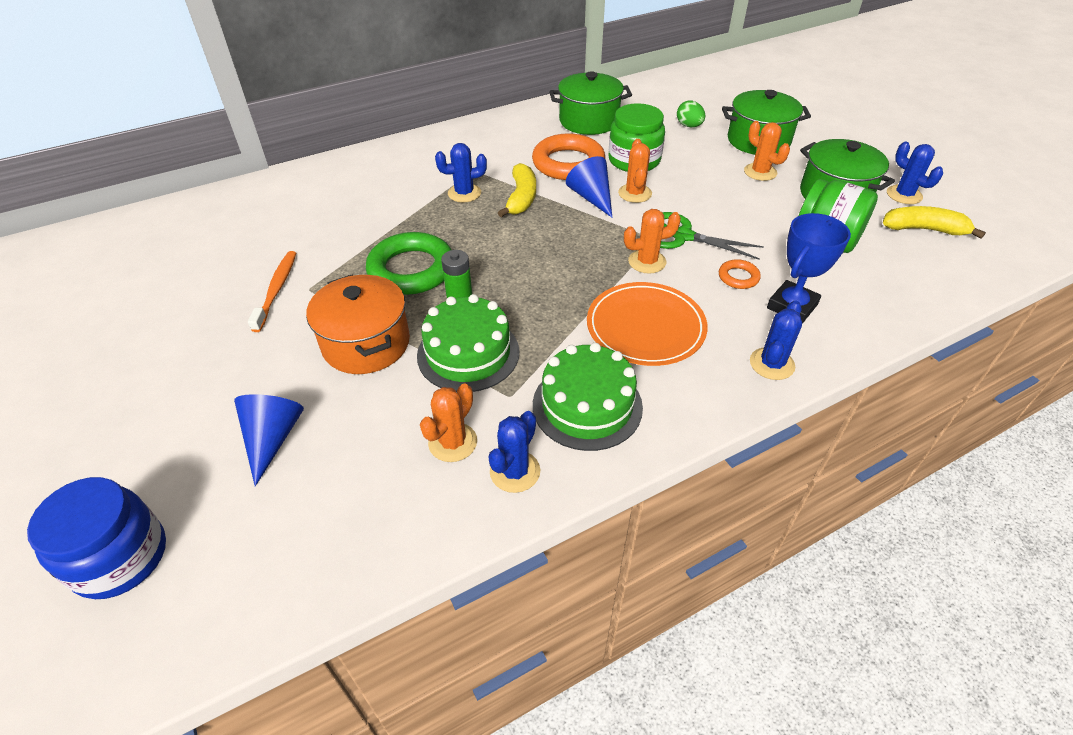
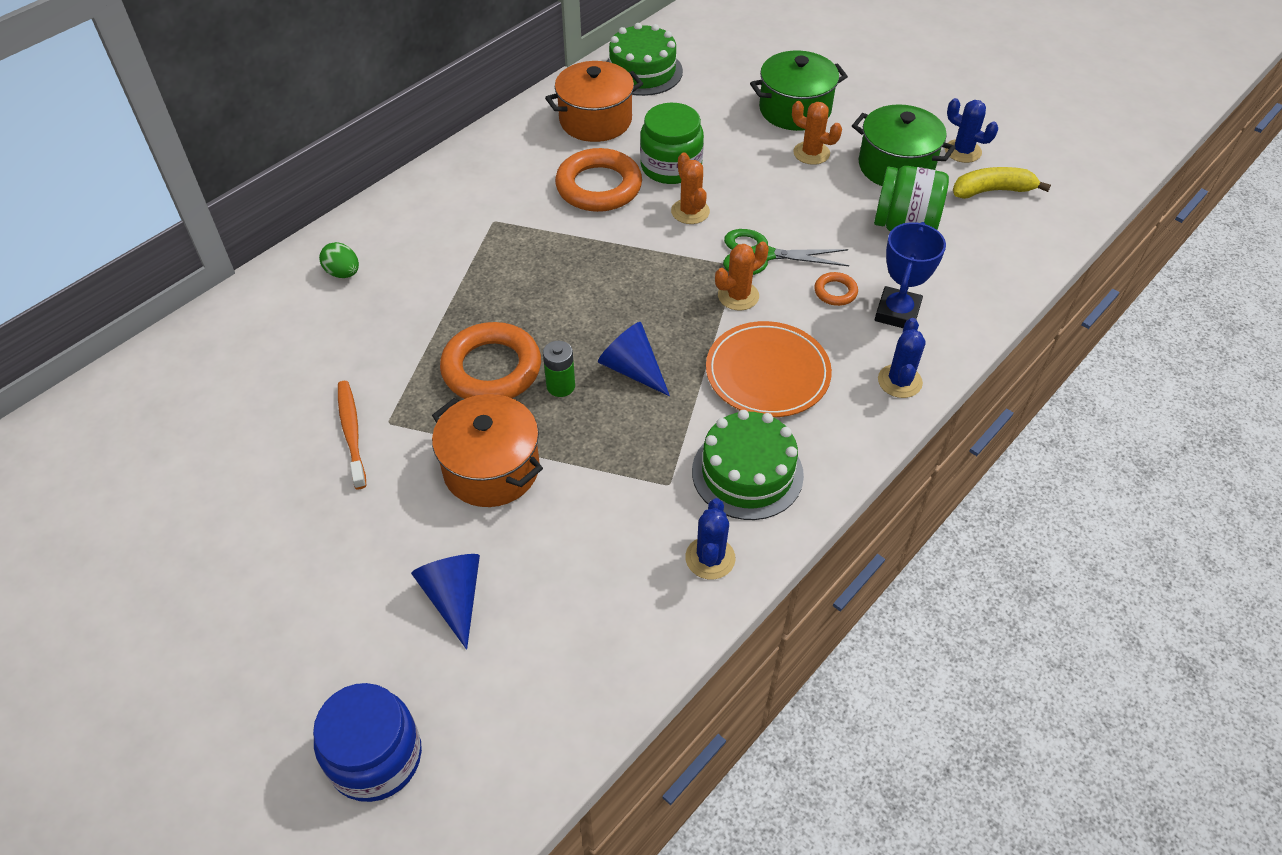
camera: 20 degrees left, 5 degrees up
green ring [366,232,451,295] -> orange ring [440,322,541,399]
green cake [417,294,519,392] -> green cake moved to [606,23,683,96]
orange cactus [420,384,477,462] -> none
blue cactus [435,143,487,203] -> none
yellow banana [498,163,536,217] -> none
green pot [549,71,632,135] -> orange pot [545,61,643,142]
blue cone [566,156,612,217] -> blue cone moved to [598,322,670,396]
green egg [677,100,705,127] -> green egg moved to [319,242,359,278]

